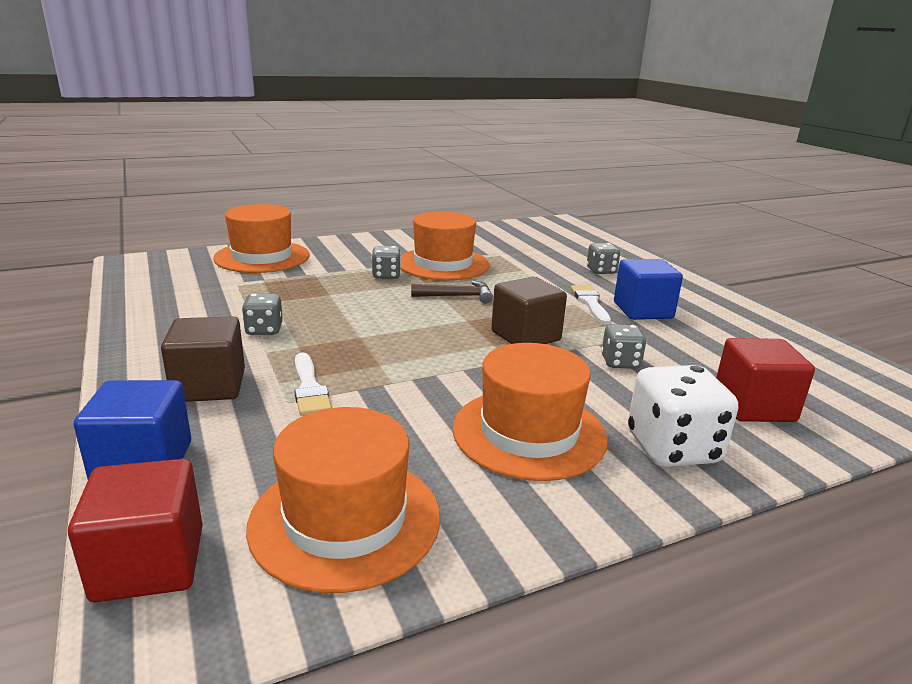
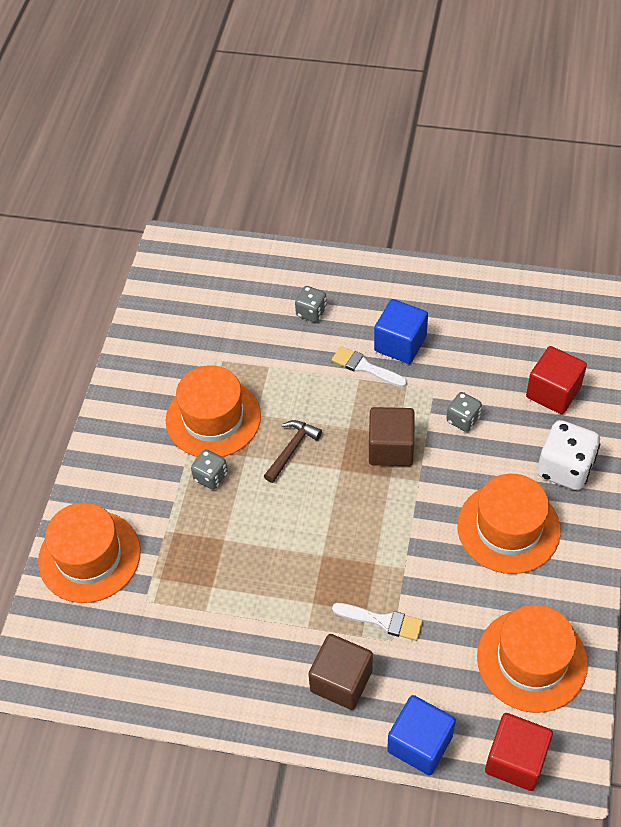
camera: 50 degrees left, 30 degrees up
grey dice [242,294,283,335] -> none

